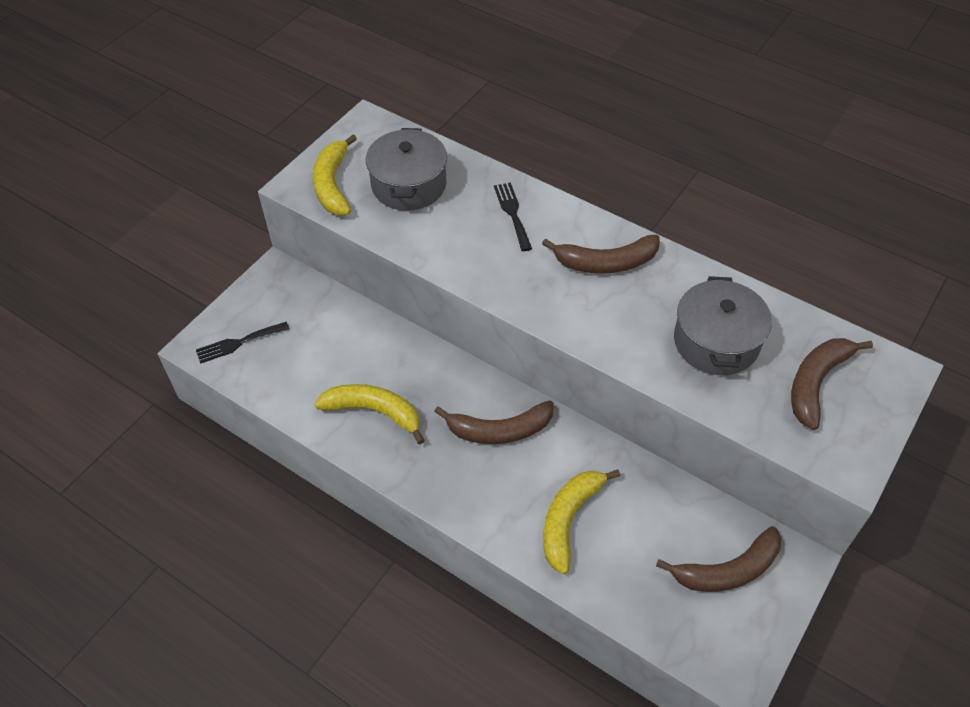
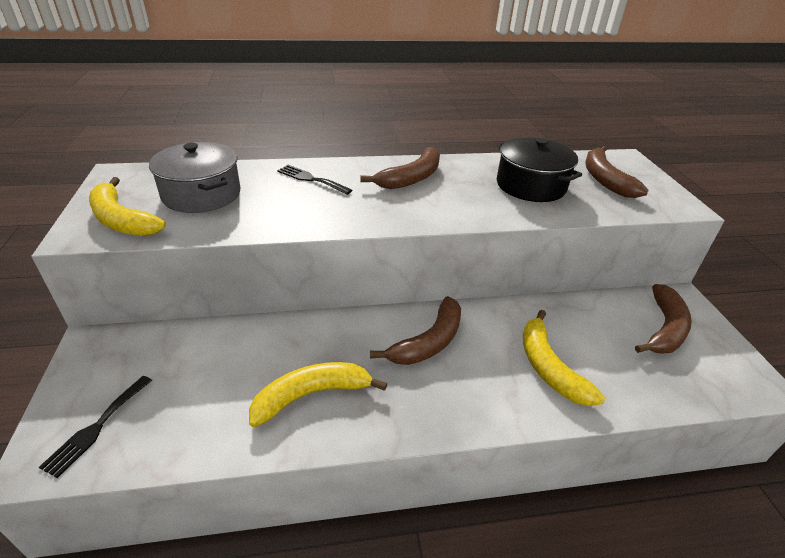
camera: 45 degrees left, 15 degrees down
grey pot [674,276,772,375] -> black pot [497,138,582,202]

